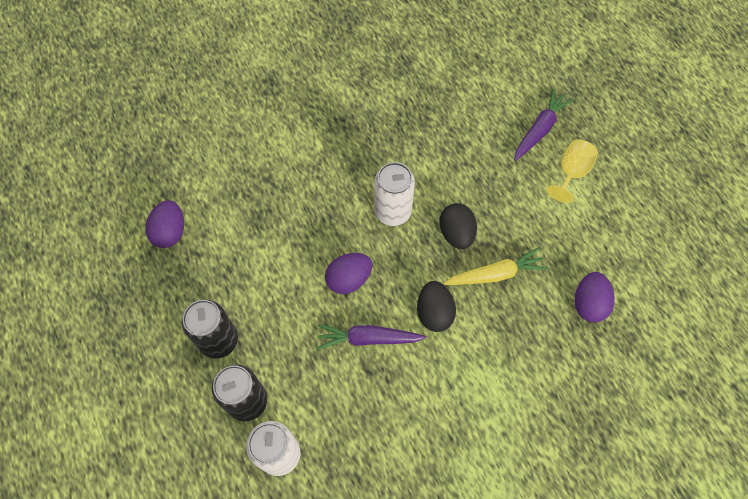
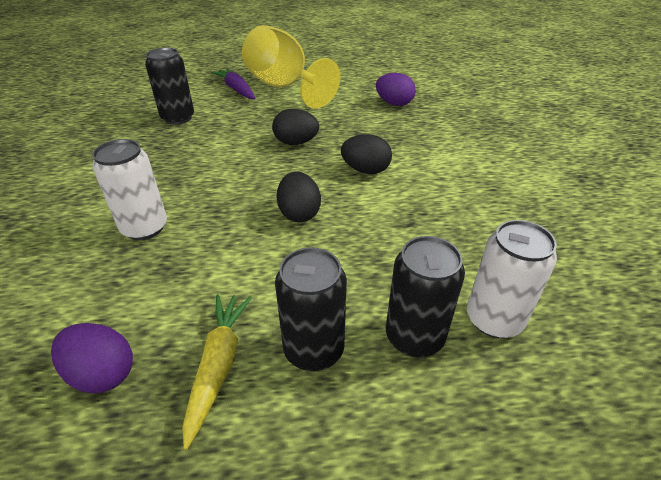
camera: 70 degrees left, 25 degrees down
purple carrot [317,324,426,349] -> none
purple egg [325,253,372,294] -> black egg [277,172,321,222]
white can [374,162,415,226] -> white can moved to [92,139,167,240]
yellow carrot [443,248,547,285] -> yellow carrot moved to [182,294,252,450]
yellow goblet [547,139,598,203] -> yellow goblet [242,25,341,109], size x2.02
none -> black can [145,48,194,125]

